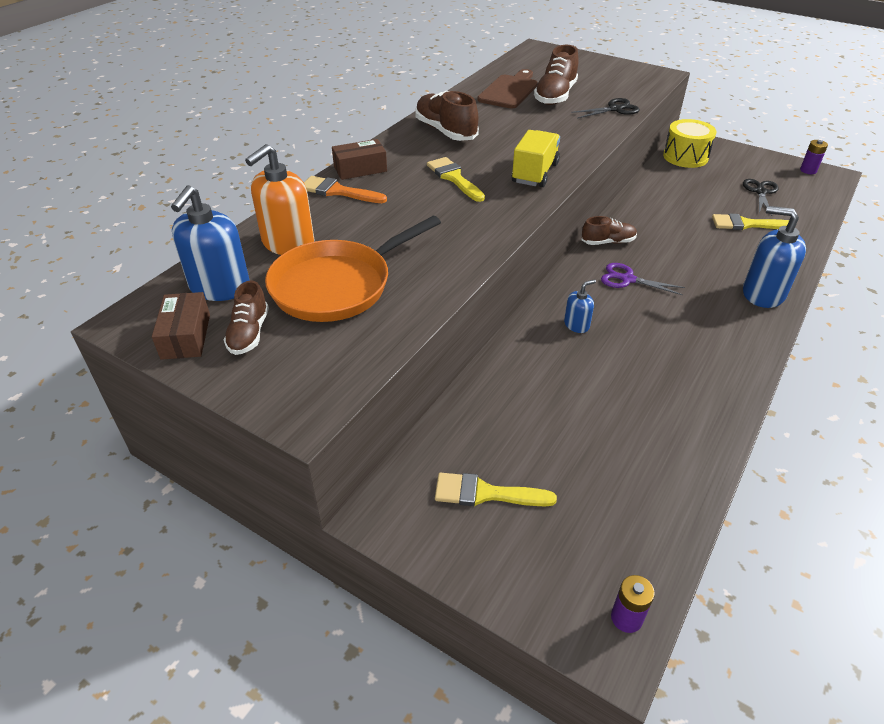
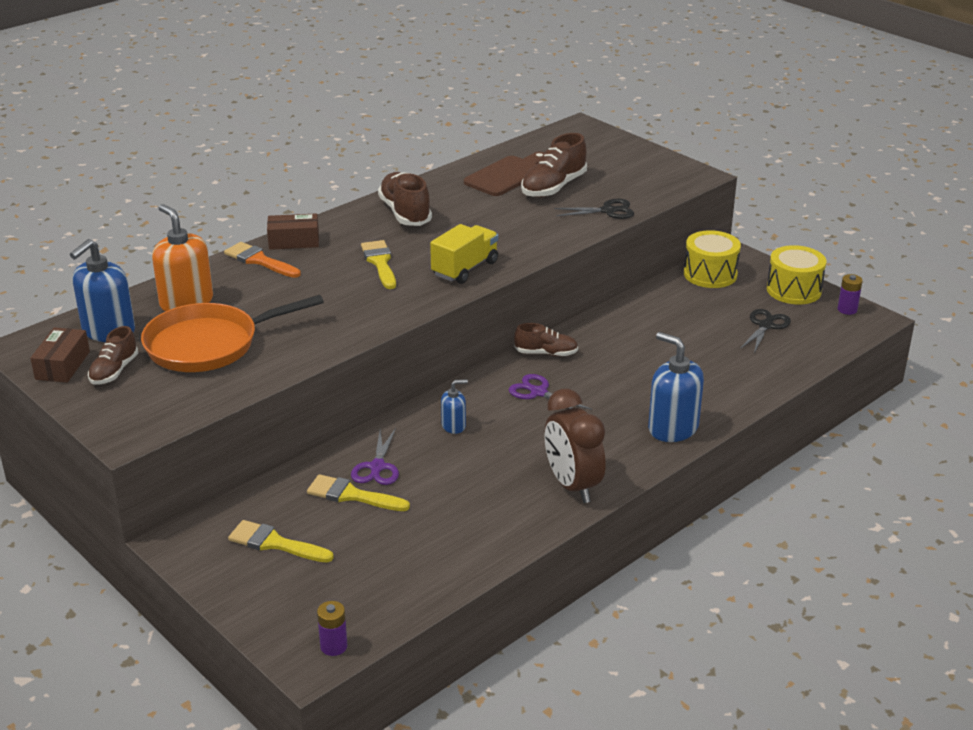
camera: 15 degrees right, 10 degrees down
orange soap dispenser [245,144,314,255] -> orange soap dispenser turned 90 degrees clockwise [152,204,213,311]
yellow brush [712,214,789,230] -> yellow brush moved to [307,474,410,511]
none -> purple scissors [351,428,399,485]
none -> brown clock [545,389,606,503]
none -> yellow drum [767,245,827,304]

